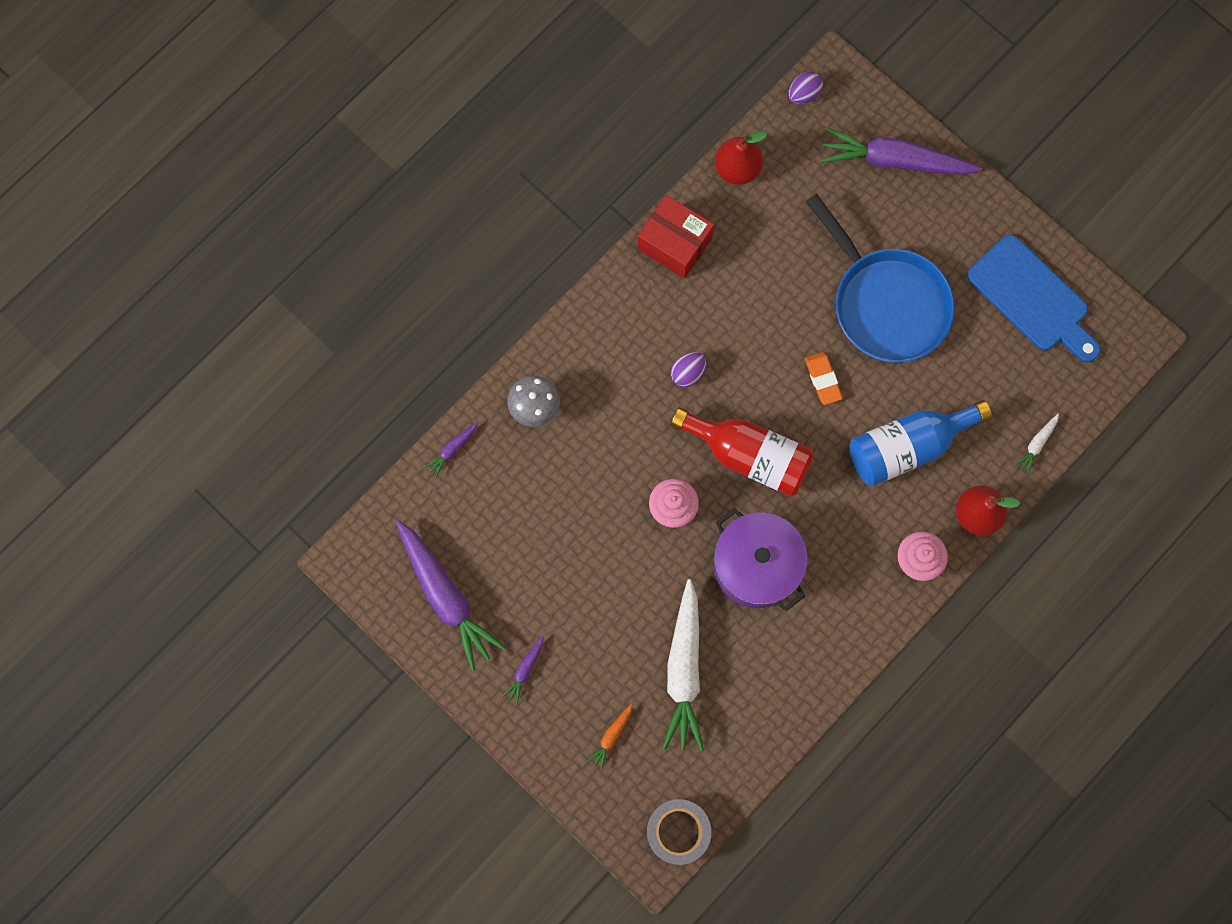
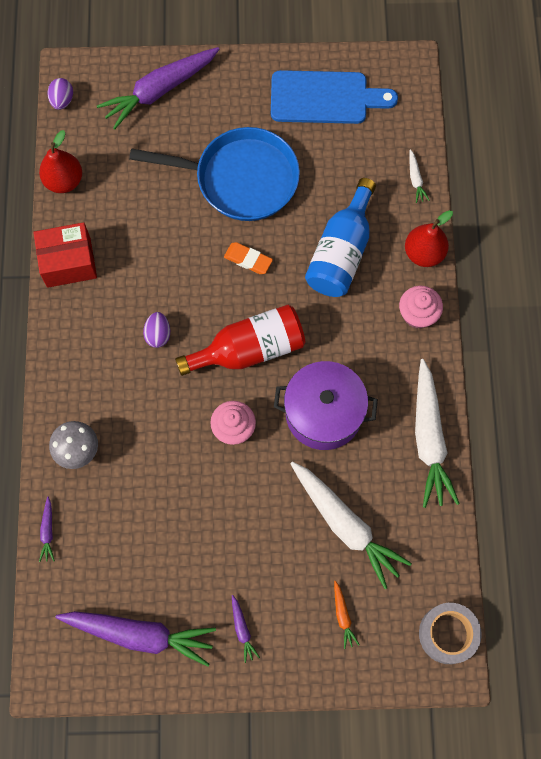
camera: 45 degrees left, 5 degrees down
none -> white carrot [415,359,460,508]

